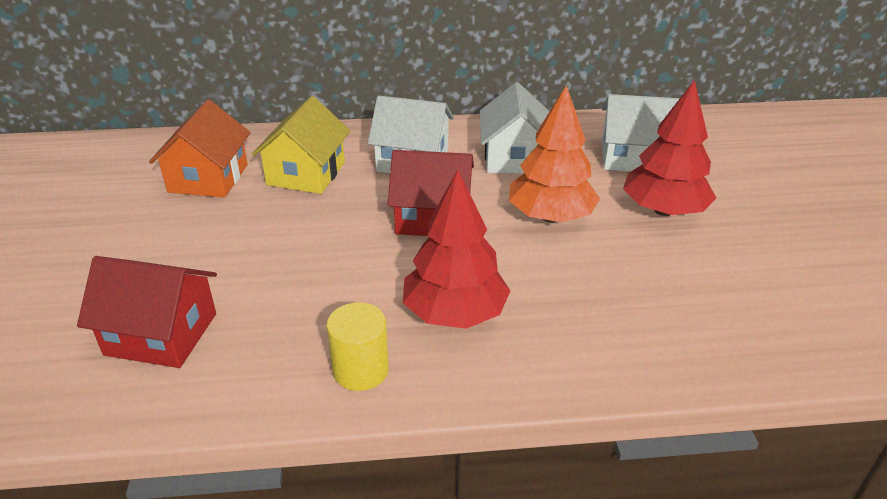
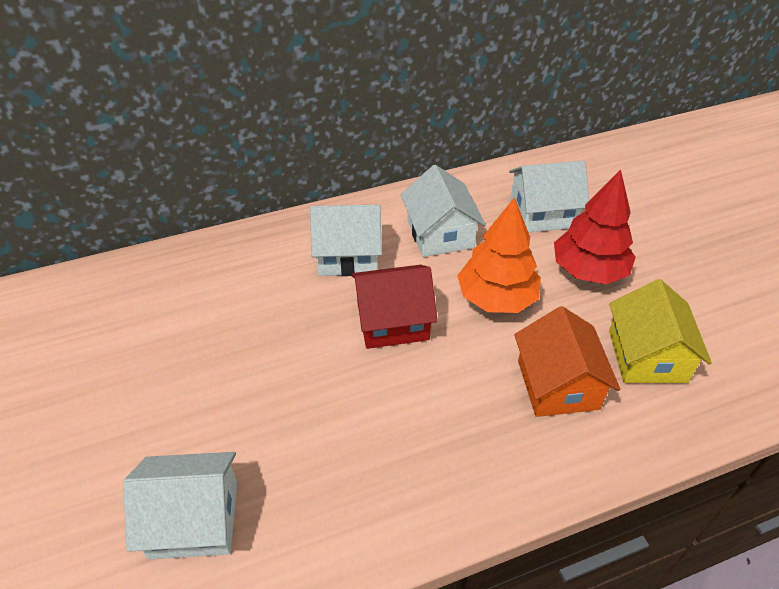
camera: 15 degrees left, 10 degrees up
red house [77,256,217,368] -> white house [123,452,237,559]
orange house [149,100,251,198] -> orange house moved to [514,306,620,417]
yellow house [252,96,350,194] -> yellow house moved to [609,279,712,383]
yellow cylinder [326,302,389,391] -> none
red tree [403,170,511,329] -> none

